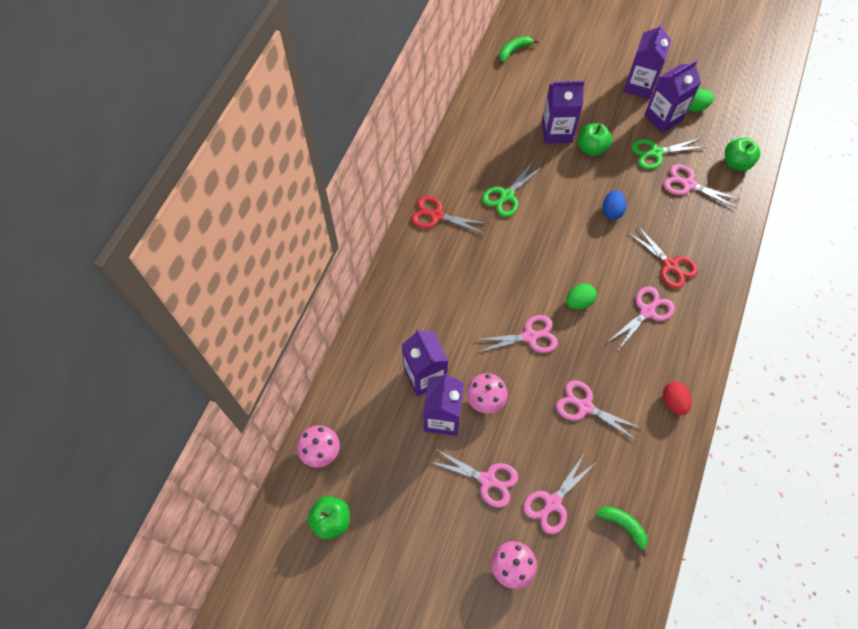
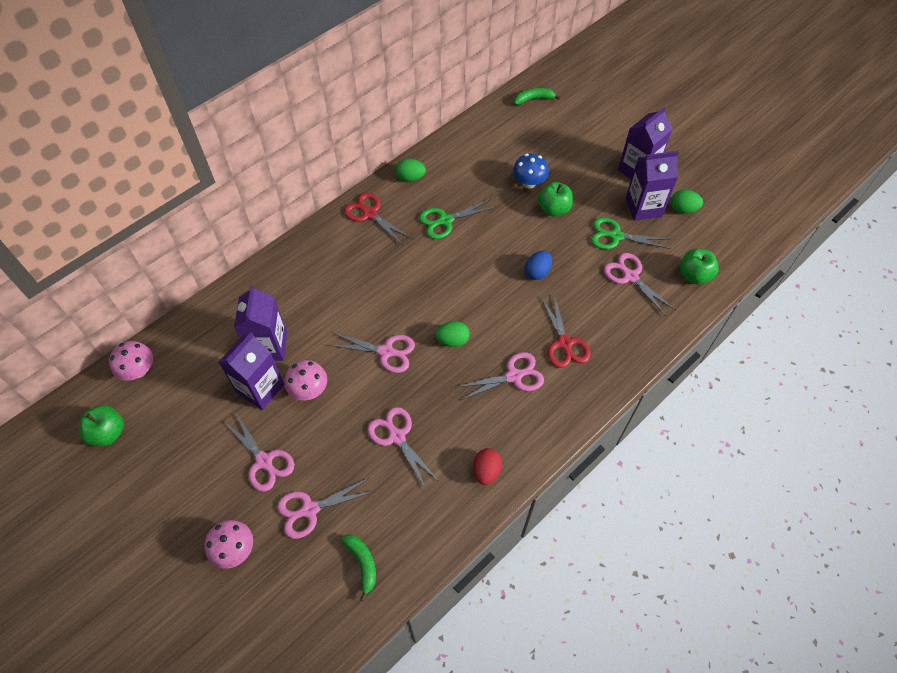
camera: 25 degrees right, 5 degrees down
purple carton [542,81,584,144] -> blue mushroom [513,153,549,189]
none -> green egg [396,159,426,182]

